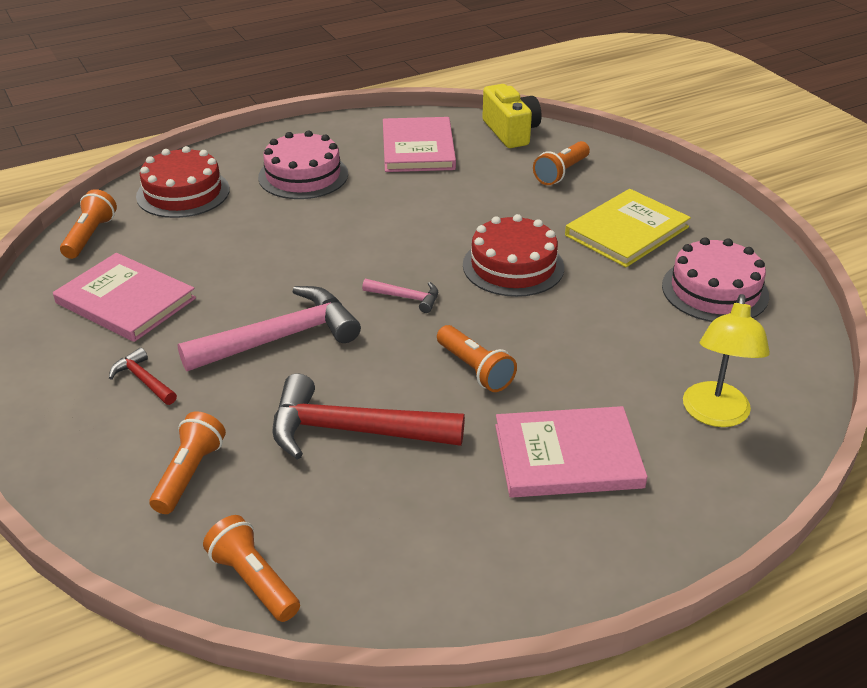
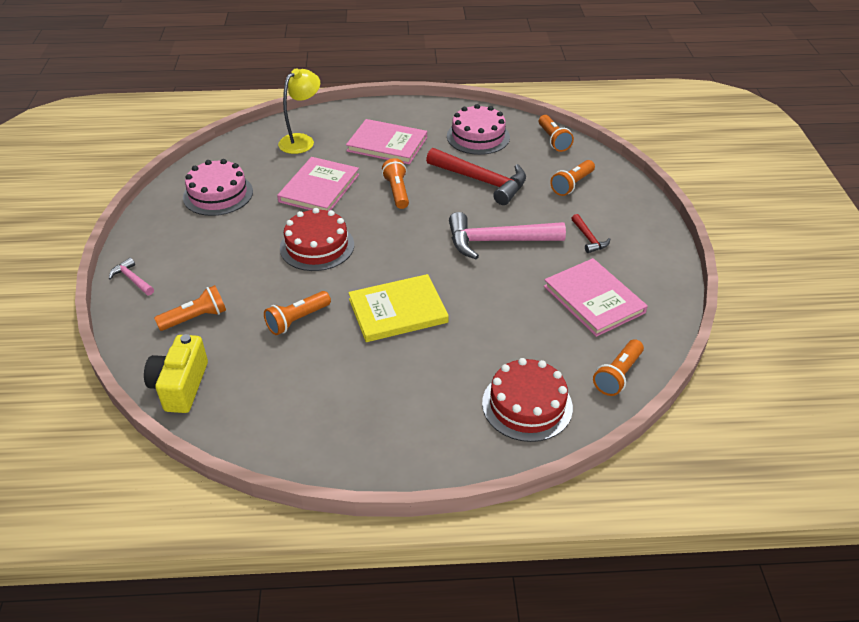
camera: 155 degrees left, 5 degrees up
pink cake [258,130,348,199] -> pink cake moved to [447,104,510,155]
pink hammer [362,279,438,313] -> pink hammer moved to [109,258,154,296]
pink book [383,117,456,172] -> pink book moved to [277,157,359,211]
yellow book [565,189,691,267] -> yellow book moved to [348,274,449,342]
none -> orange flashlight [264,291,331,335]

